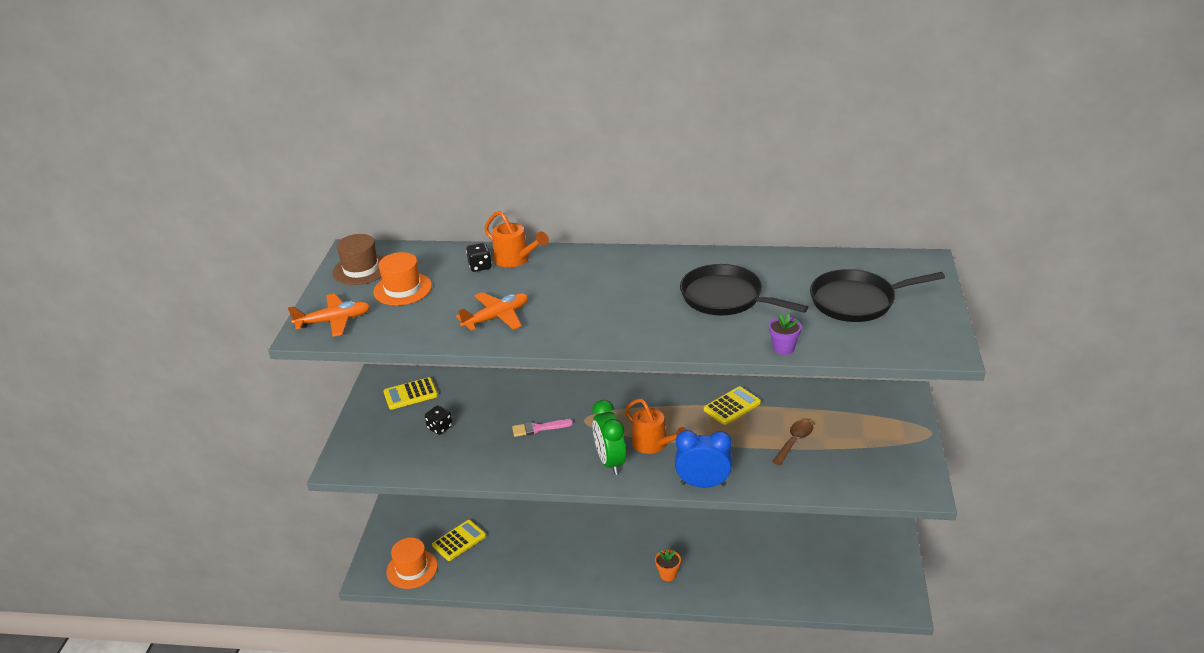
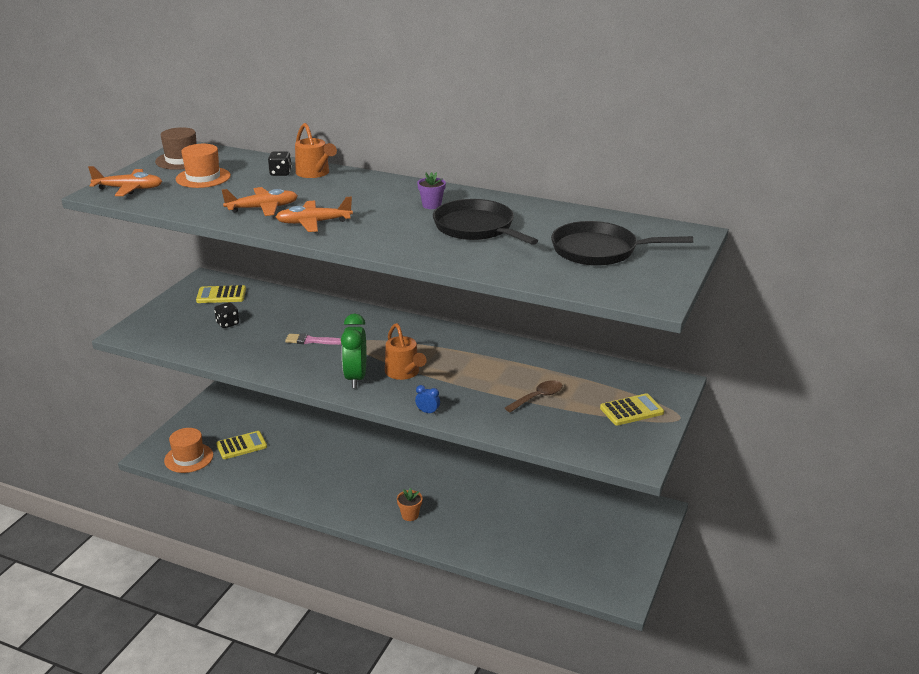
camera: 15 degrees right, 5 degrees down
blue clock [675,430,732,488] -> blue clock [415,385,440,415], size x0.44
yellow calculator [704,386,761,425] -> yellow calculator moved to [600,393,664,426]
purple flower pot [769,313,802,355] -> purple flower pot moved to [417,172,446,209]
none -> orange plane [276,197,353,232]

